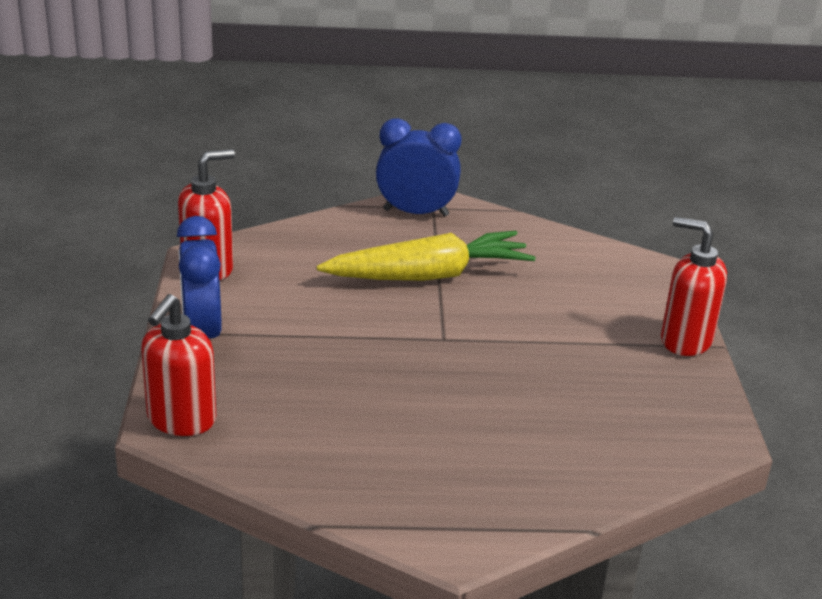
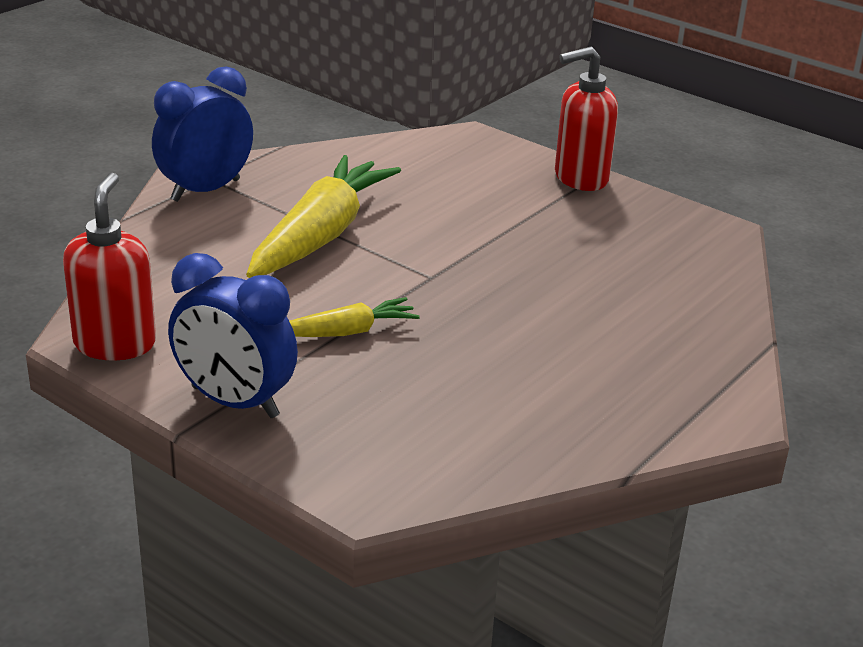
camera: 50 degrees left, 0 degrees up
red soap dispenser [141,294,216,436] -> none
none -> yellow carrot [289,297,420,337]

